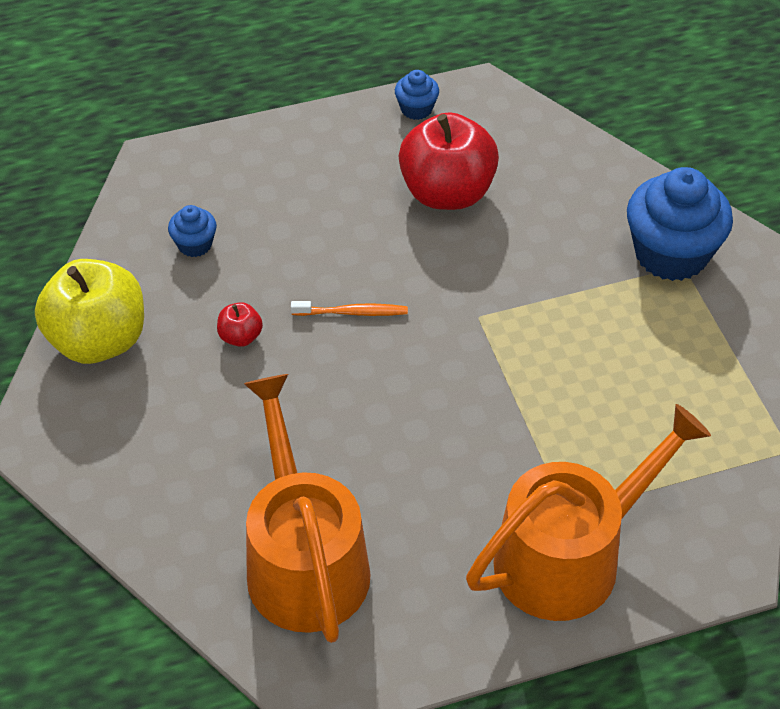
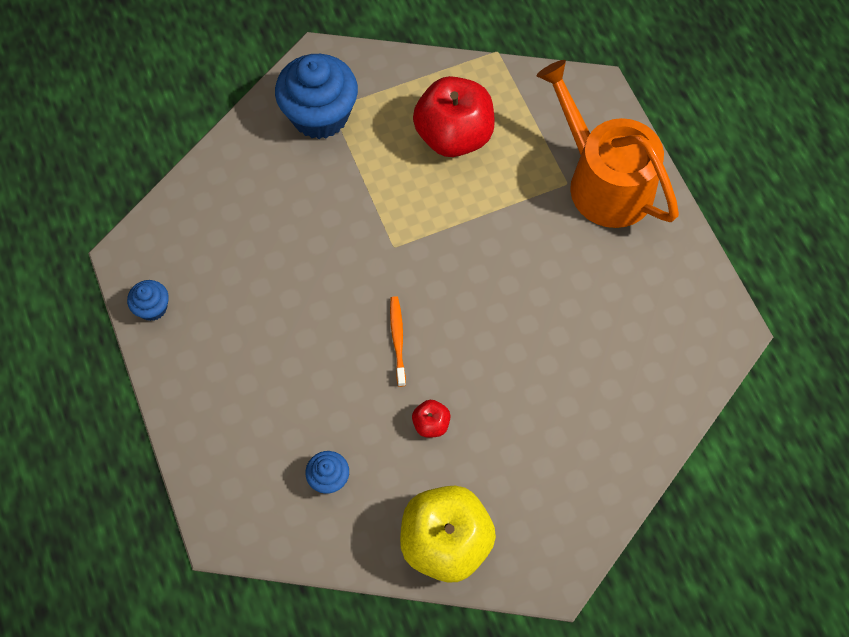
camera: 95 degrees left, 15 degrees up
orange watering can [244,374,371,643] -> none
red apple [399,112,499,210] -> red apple moved to [413,76,495,157]

